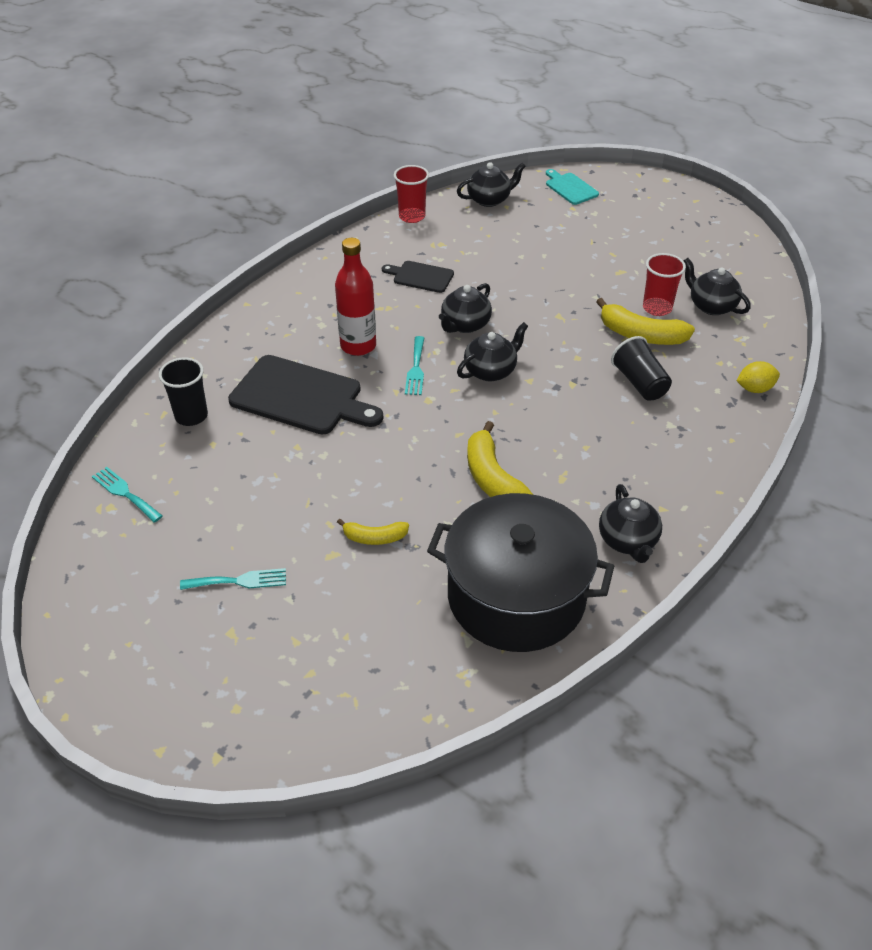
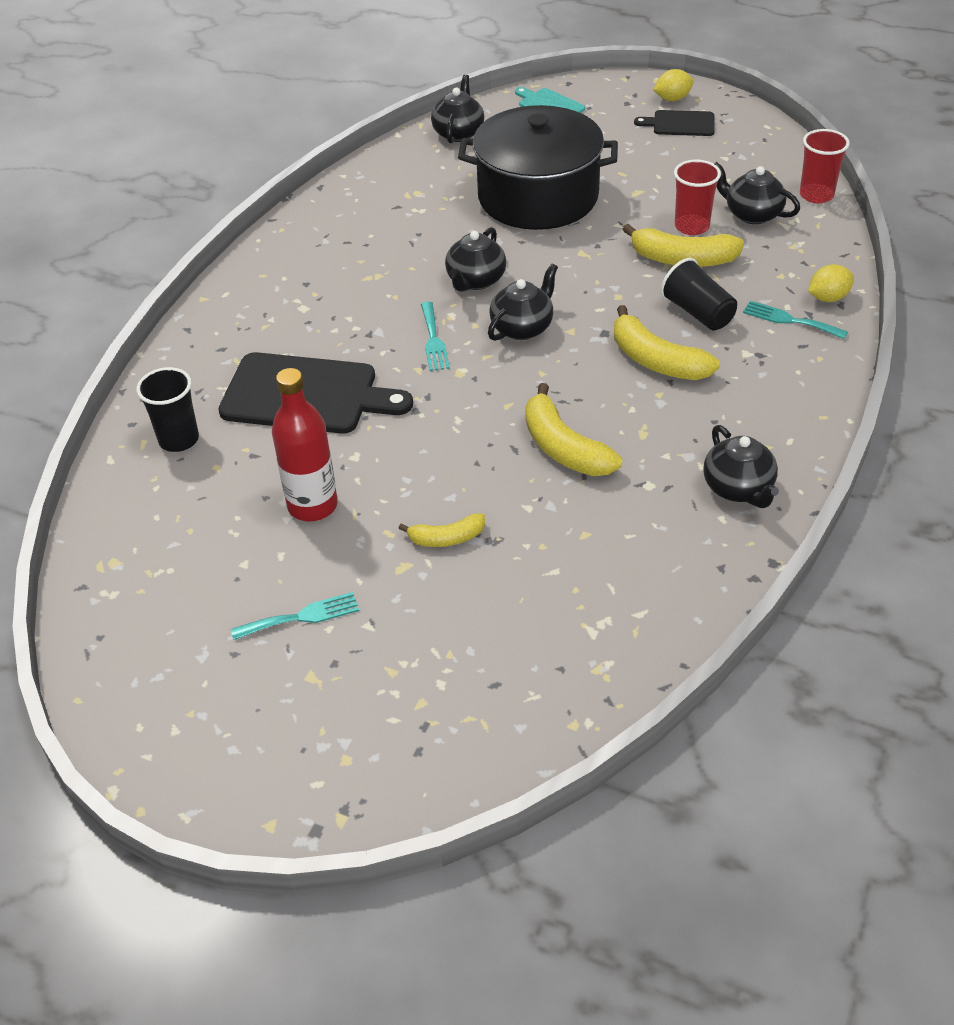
camera: 10 degrees left, 0 degrees up
turquoise fork [92,467,163,523] -> turquoise fork moved to [743,301,848,339]
red bottle [335,238,376,356] -> red bottle moved to [272,368,338,521]
black cutting board [382,261,454,293] -> black cutting board moved to [634,110,715,136]
red cup [394,165,429,223] -> red cup moved to [800,129,850,203]
black pot [427,493,614,652] -> black pot moved to [458,105,618,230]
black teapot [457,162,526,207] -> black teapot turned 45 degrees counterclockwise [431,75,485,143]
none -> yellow banana [614,305,720,380]
none -> yellow lemon [653,69,694,101]

